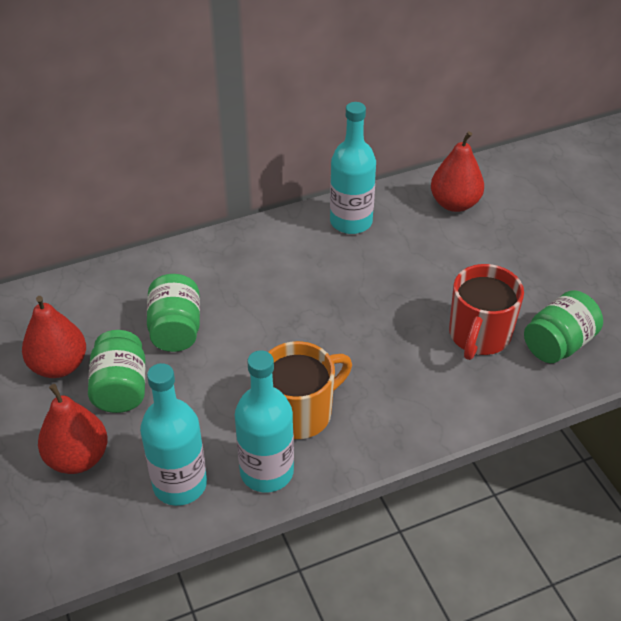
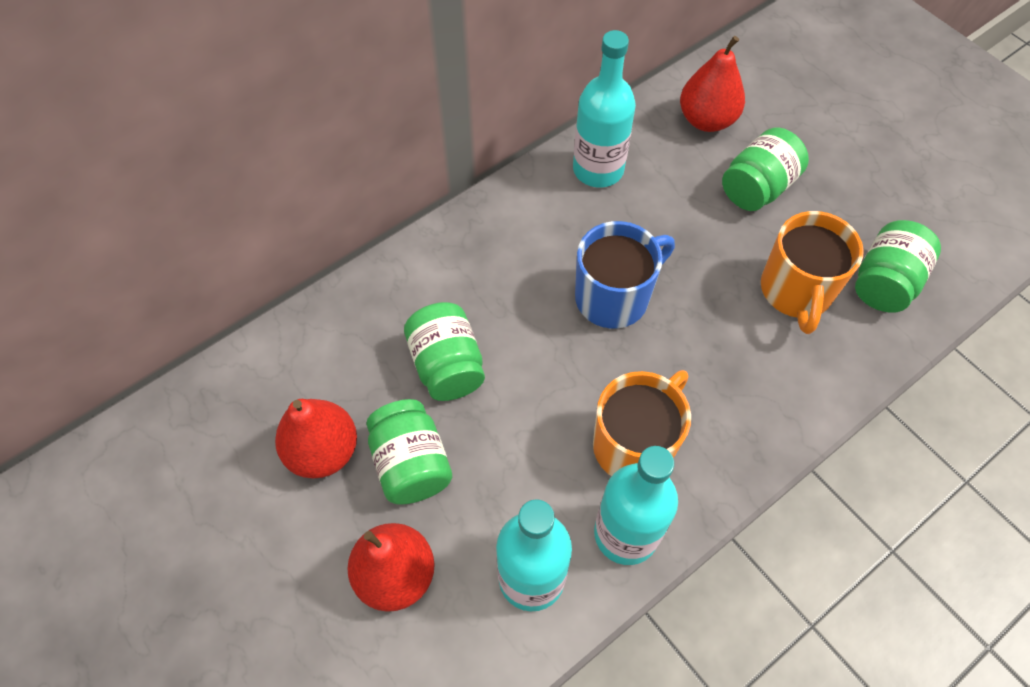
camera: 15 degrees left, 15 degrees up
red mug [449,264,524,360] -> orange mug [761,211,864,334]
none -> blue mug [575,221,675,329]
none -> green jar [722,127,809,211]

